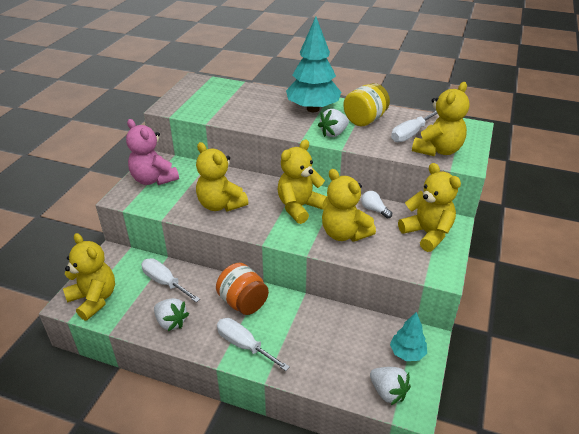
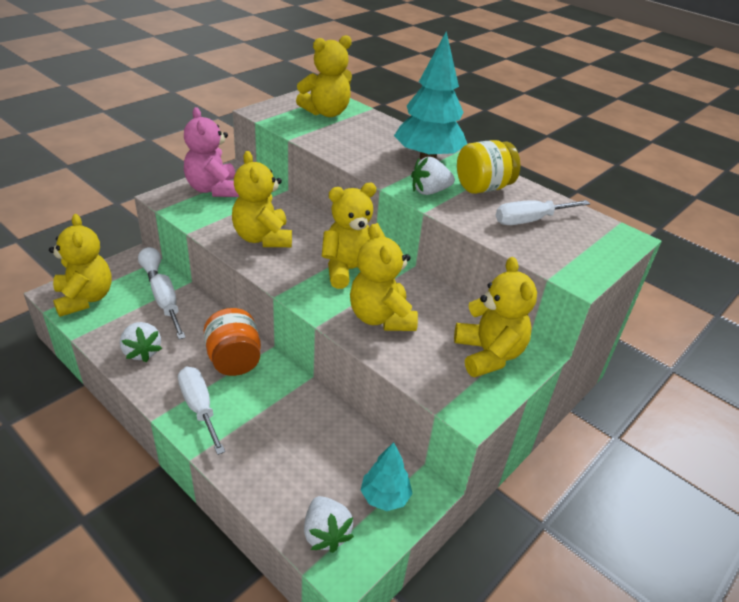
camera: 20 degrees right, 0 degrees up
white light bulb [361,191,392,218] -> white light bulb moved to [138,247,161,282]
yellow teddy bear [412,82,470,156] -> yellow teddy bear moved to [296,35,352,117]

